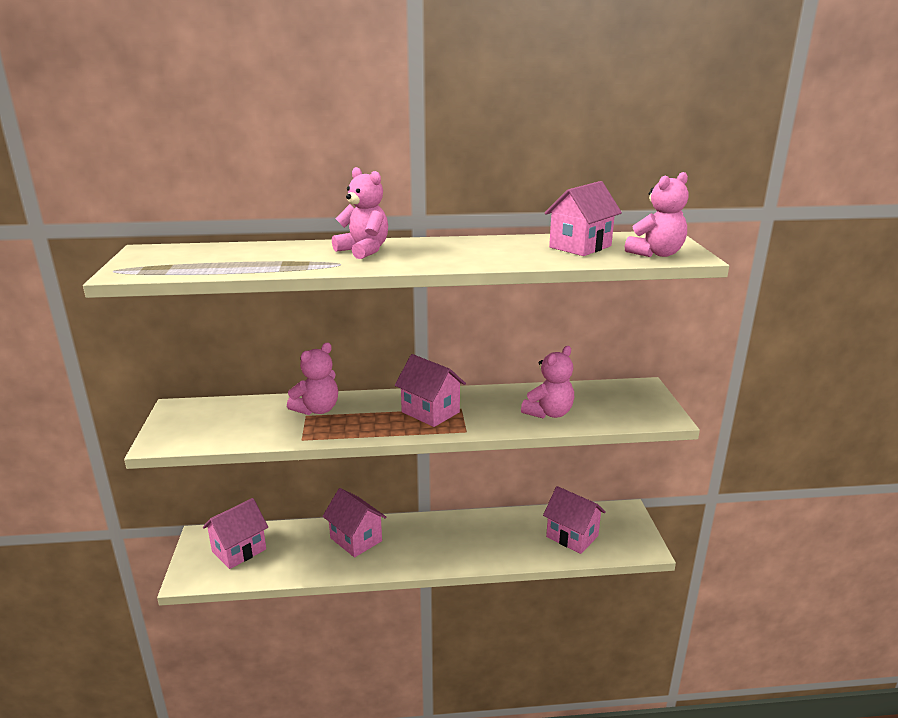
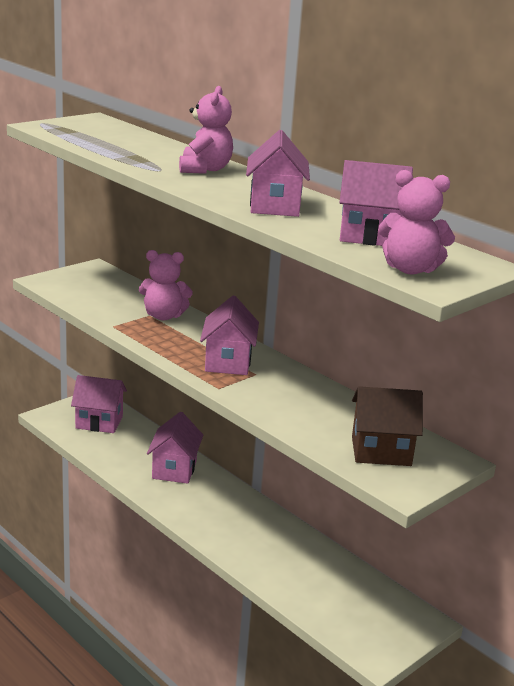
camera: 50 degrees right, 0 degrees up
pink teddy bear [521,346,574,419] -> none
pink house [543,486,606,554] -> pink house moved to [246,130,310,217]
none -> brown house [352,386,423,466]

